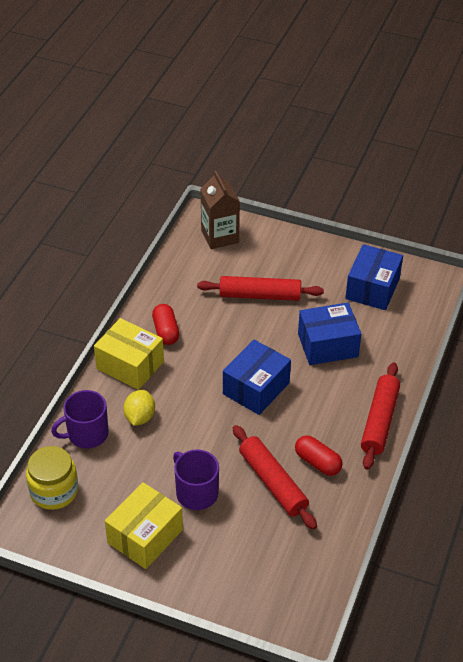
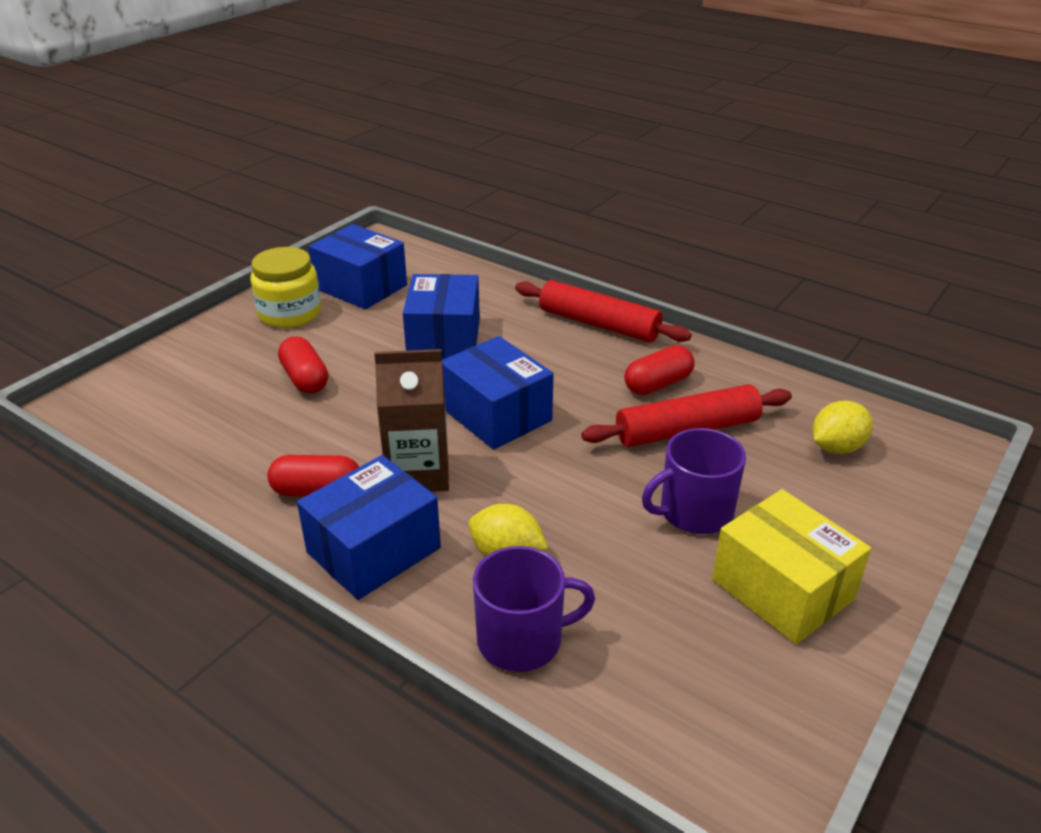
camera: 75 degrees left, 10 degrees down
yellow jar [26,446,78,510] -> yellow jar moved to [250,247,321,328]
purple mug [51,390,109,448] -> purple mug turned 90 degrees counterclockwise [473,546,595,672]
yellow box [94,318,164,390] -> blue box [297,455,441,600]
red rolling pin [197,276,324,301] -> red capsule [278,336,328,394]
brown carton [200,171,240,249] -> brown carton moved to [374,349,449,492]
none -> yellow lemon [813,401,873,454]

